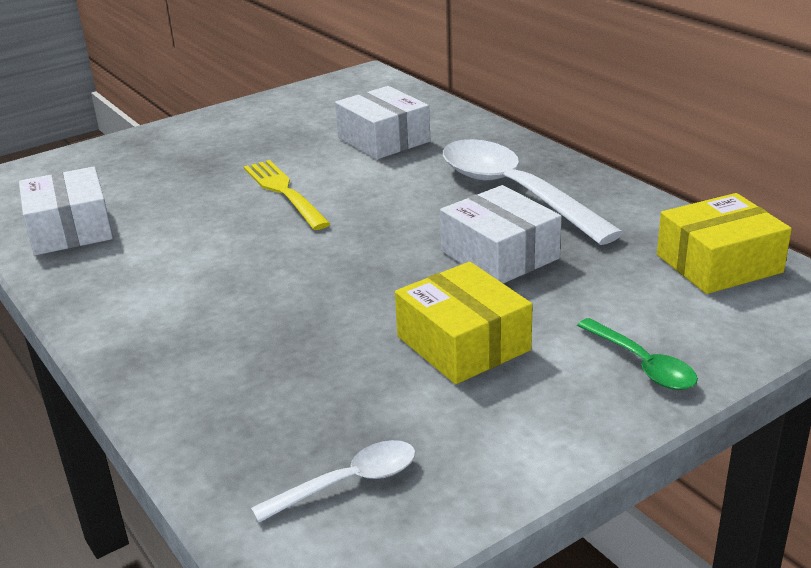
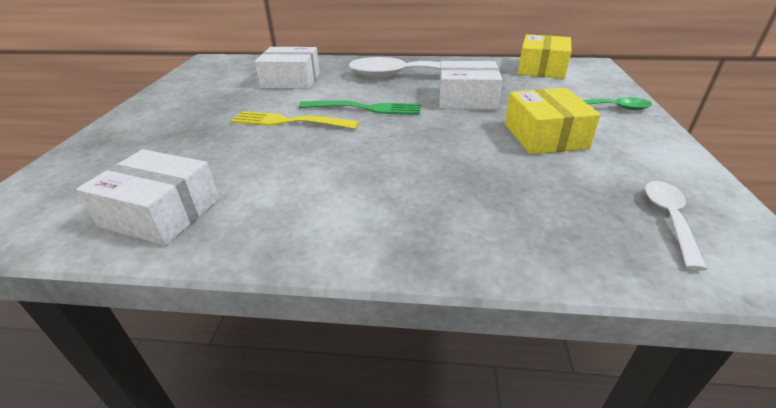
camera: 50 degrees left, 5 degrees up
yellow box [395,262,533,384] -> yellow box turned 75 degrees clockwise [505,88,601,154]
none -> green fork [298,100,421,115]

